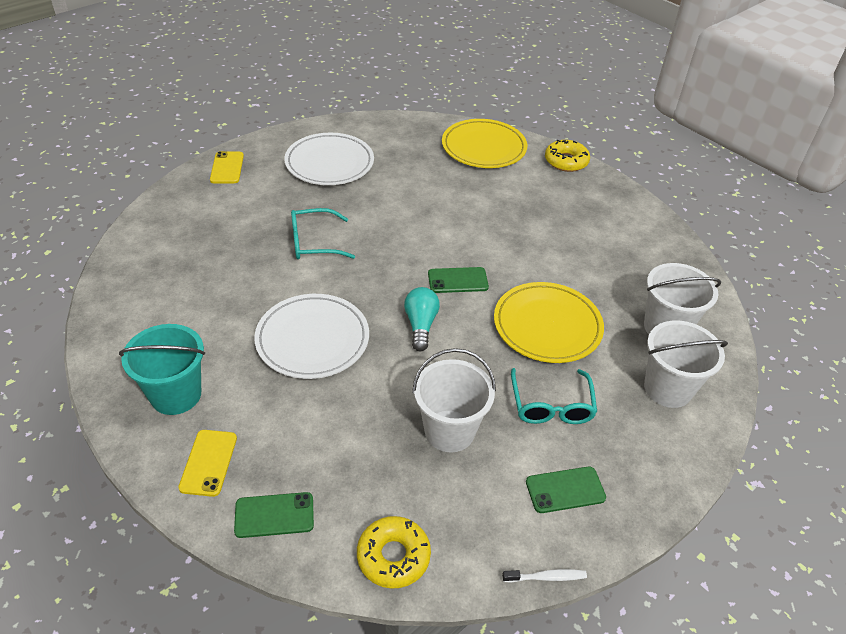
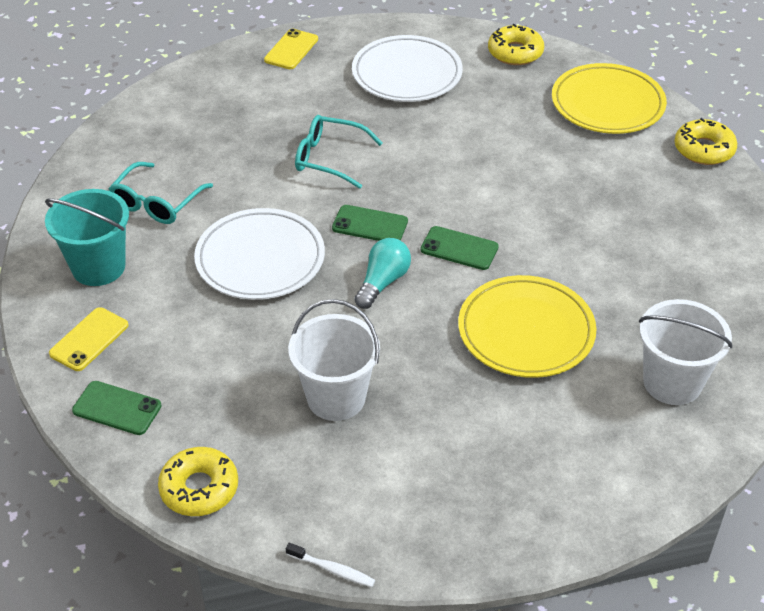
camera: 30 degrees right, 0 degrees up
turquoise glasses [511,368,597,424] -> turquoise glasses moved to [109,162,213,224]
green phone [526,467,606,513] -> green phone moved to [332,205,408,241]
white bucket [644,321,728,408] -> none
none -> yellow donut [488,24,544,65]

